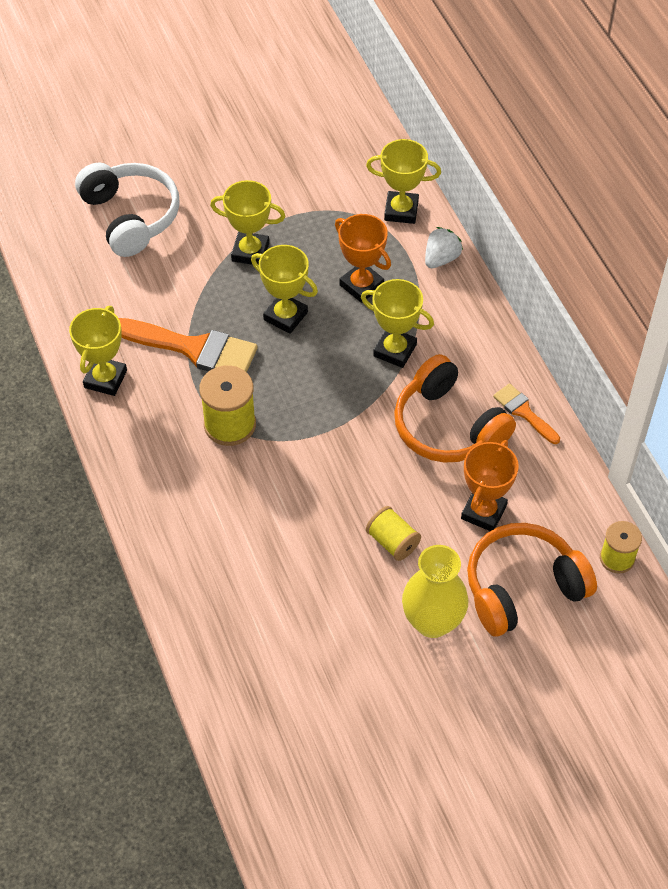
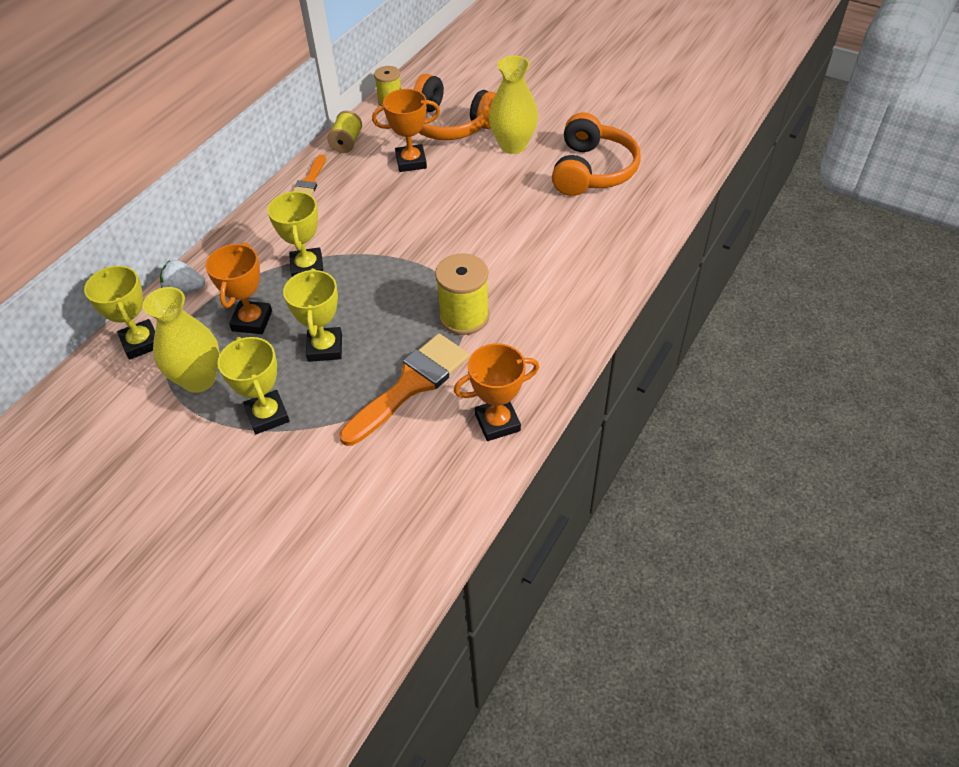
camera: 125 degrees left, 5 degrees down
yellow trophy [69,306,127,396] -> orange trophy [454,343,539,441]
white headphones [75,162,180,257] -> none
orange brush [119,318,258,372] -> orange brush turned 60 degrees clockwise [339,334,470,446]
yellow spool [366,506,421,561] -> yellow spool moved to [327,111,362,153]
orange headphones [394,354,516,463] -> orange headphones moved to [552,113,641,196]
none -> yellow vase [143,287,220,393]

